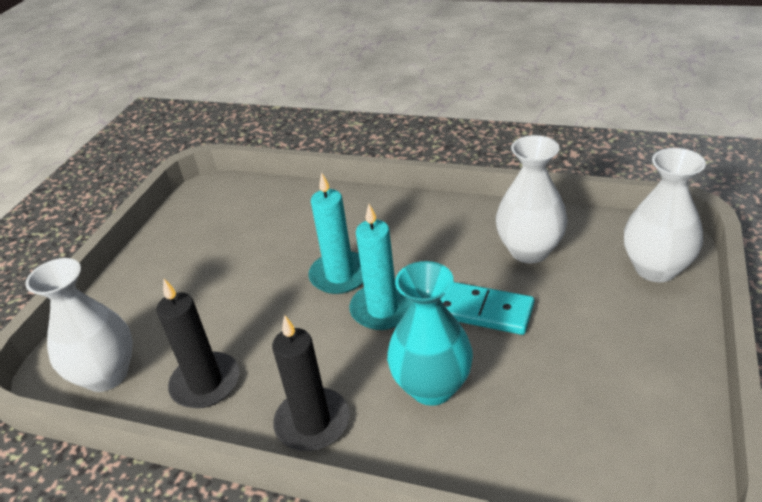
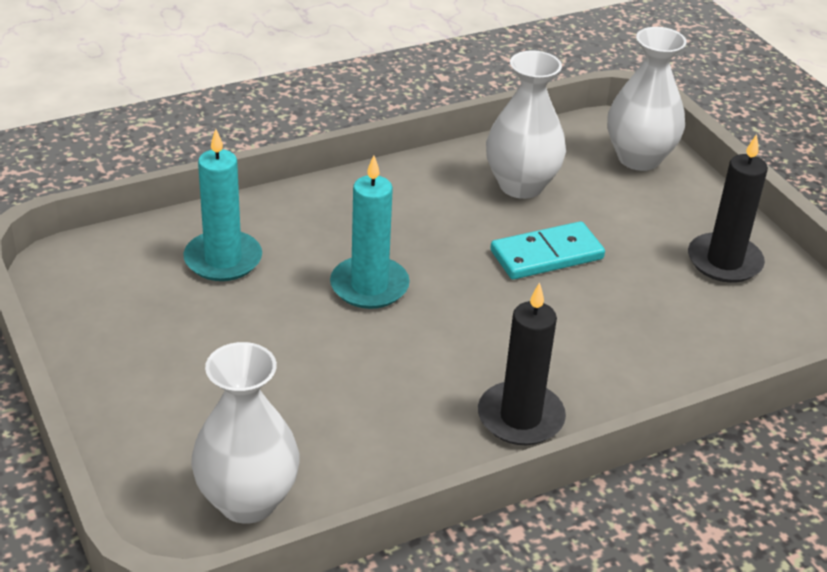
camera: 50 degrees left, 0 degrees up
black candle [156,279,239,408] -> black candle moved to [688,134,768,283]
turquoise candle [349,204,411,330] -> turquoise candle moved to [183,129,262,281]
turquoise vase [387,261,473,406] -> none

